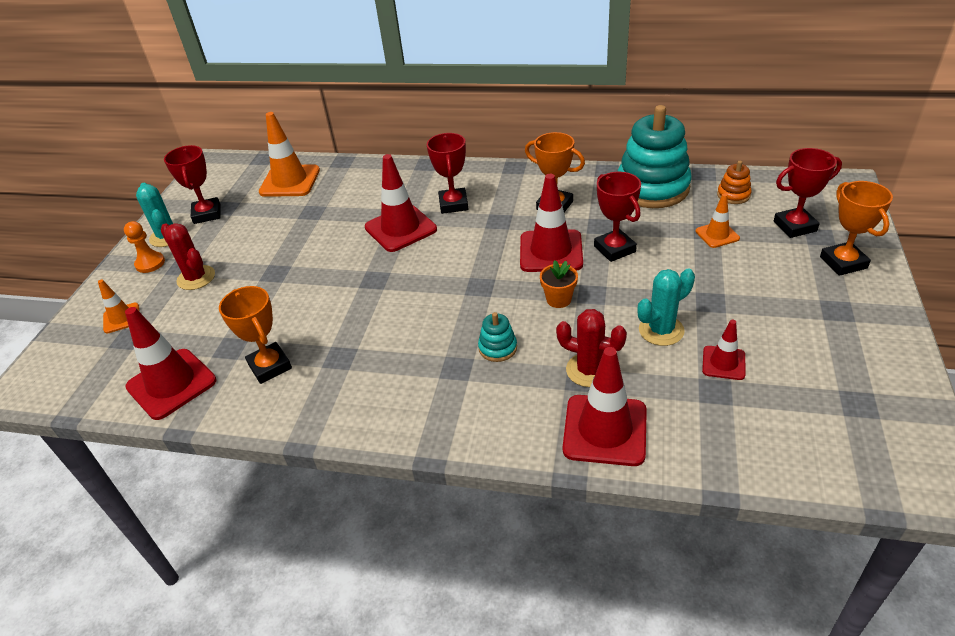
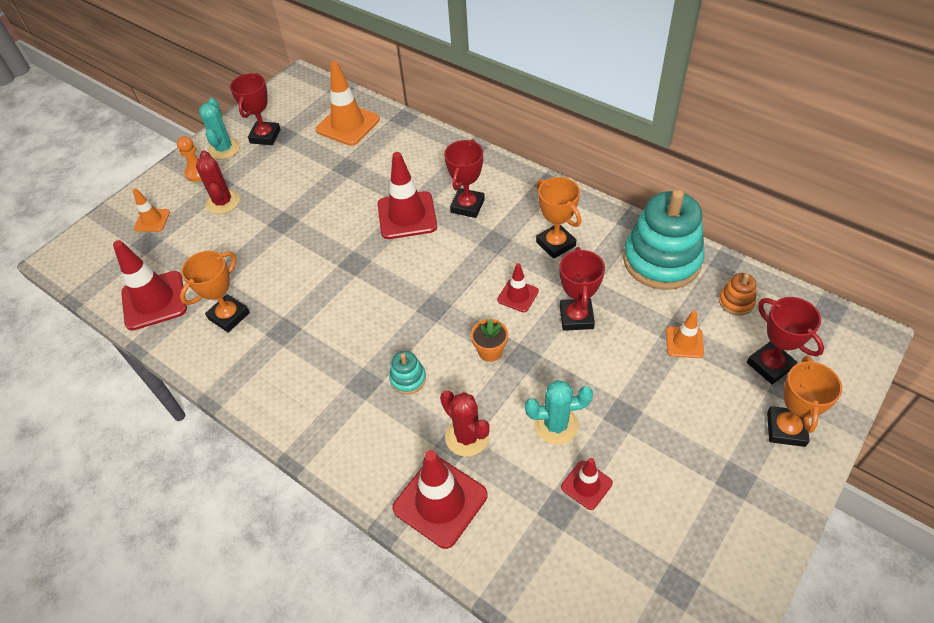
camera: 25 degrees right, 10 degrees up
orange trophy [219,286,292,384] -> orange trophy turned 45 degrees clockwise [180,251,250,333]
red traffic cone [520,174,583,272] -> red traffic cone [497,263,539,312], size x0.54
red trophy [774,148,842,238] -> red trophy turned 45 degrees clockwise [747,297,824,384]

